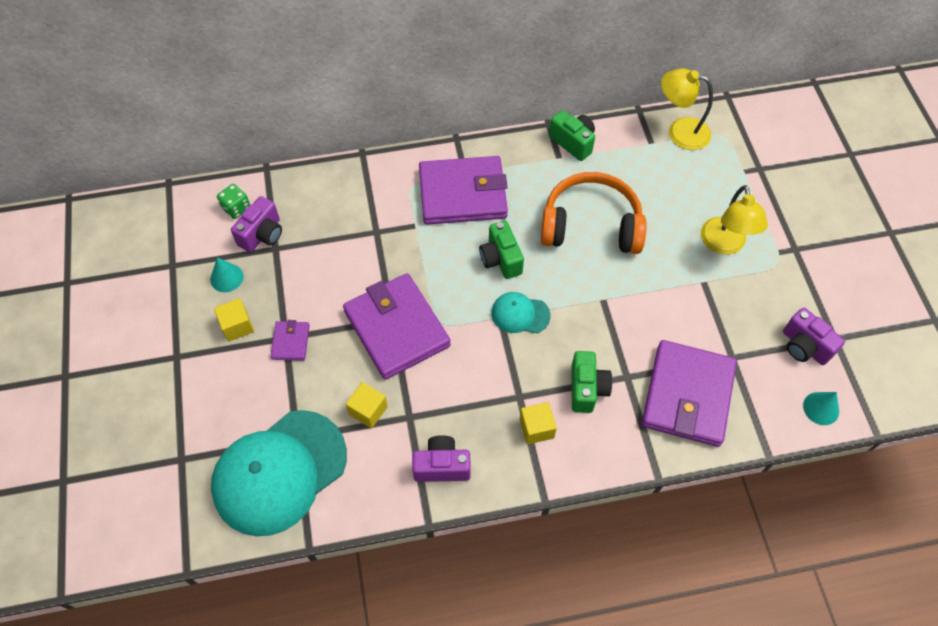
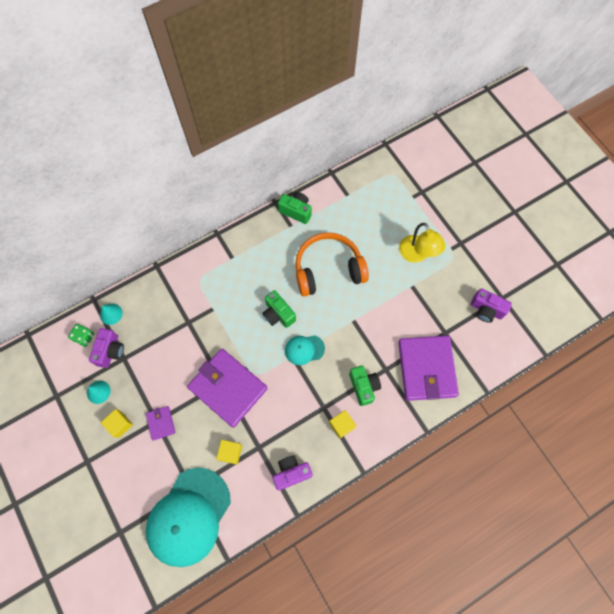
camera: 20 degrees left, 10 degrees up
purple wallet [419,156,508,225] -> none
yellow lamp [661,68,713,150] -> none
turquoise cone [803,392,839,425] -> turquoise cone moved to [100,303,123,325]

